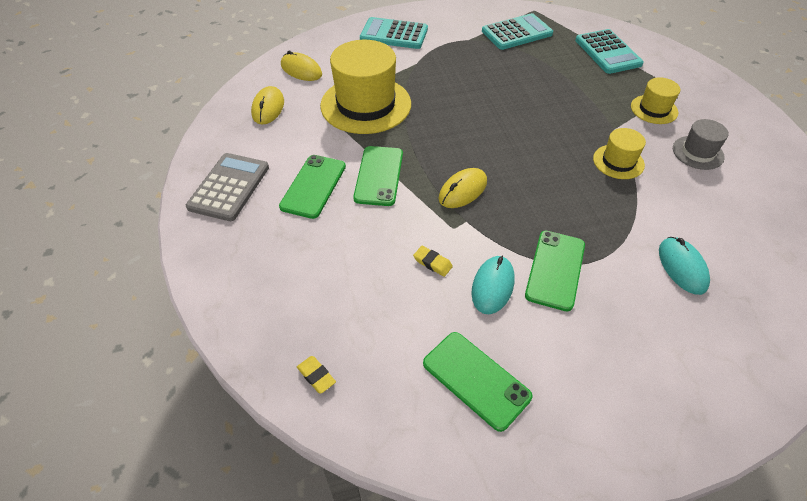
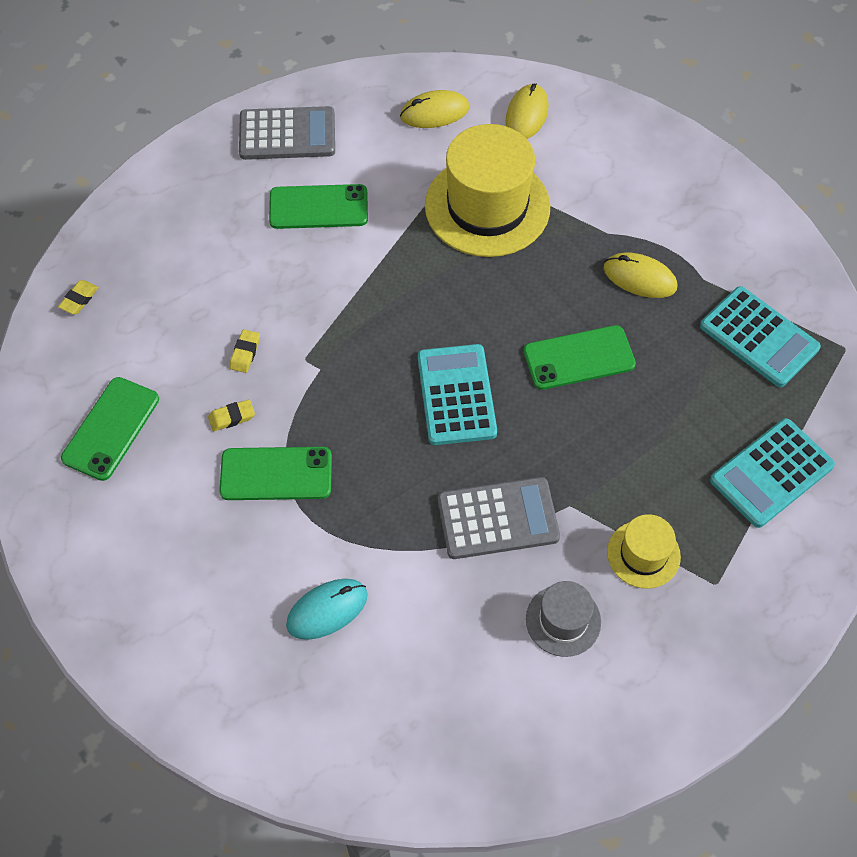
camera: 70 degrees right, 10 degrees up
green phone [353,146,403,206] -> green phone moved to [523,325,636,390]
turquoise calculator [360,17,428,49] -> turquoise calculator moved to [418,344,497,445]
yellow mouse [439,168,487,208] -> yellow mouse moved to [604,252,677,298]
turquoise mouse [472,256,514,314] -> yellow eraser [208,399,255,431]
yellow hat [593,128,646,179] -> grey calculator [438,477,560,559]

